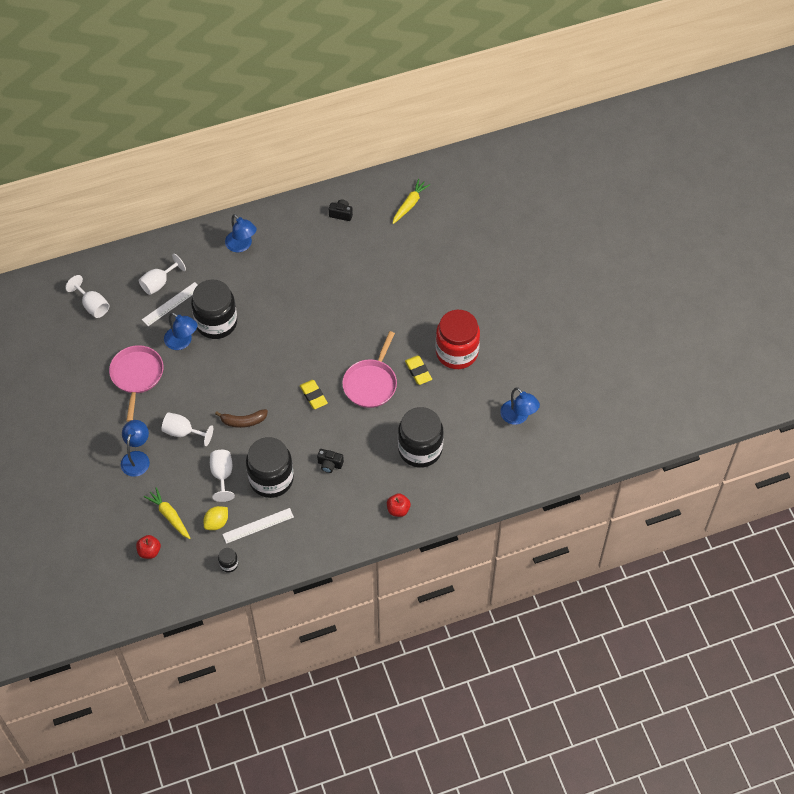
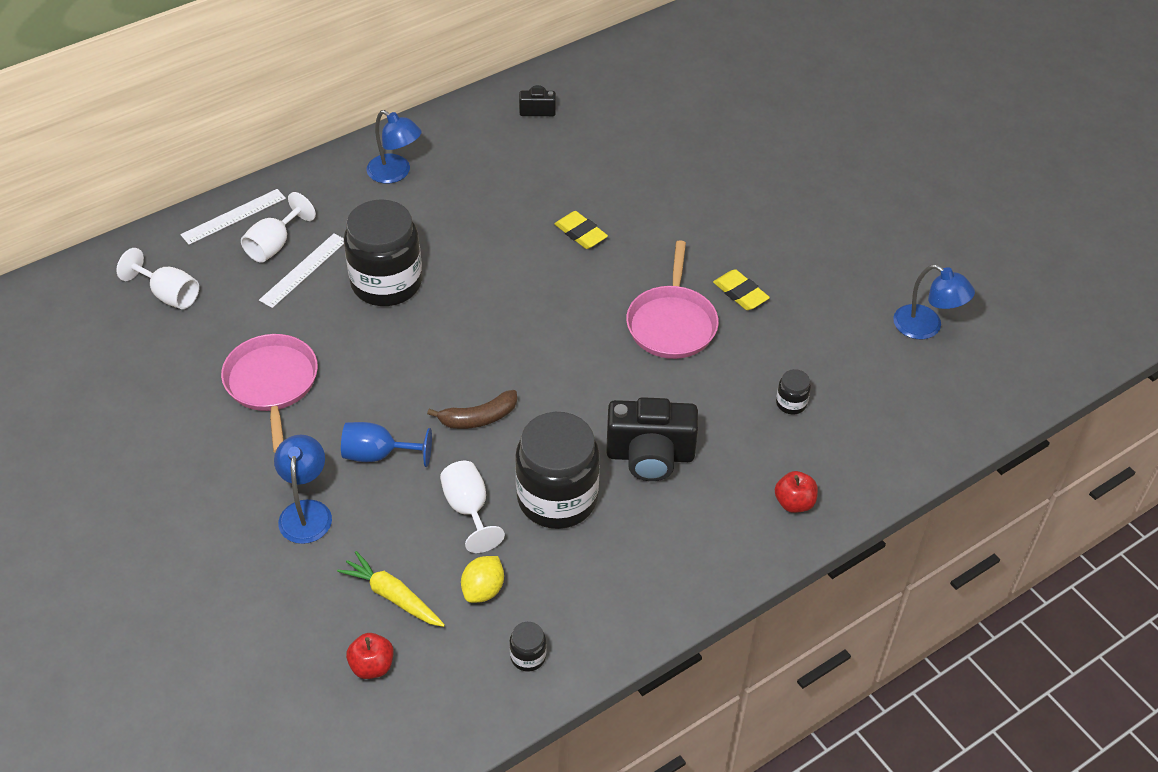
camera: 15 degrees left, 10 degrees down
white goblet [162,412,213,446] -> blue goblet [341,422,432,467]
blue lamp [164,312,198,350] -> none
white ruler [222,508,294,544] -> white ruler moved to [180,189,286,245]
yellow eraser [300,380,328,409] -> yellow eraser moved to [554,211,608,249]
black camera [317,449,344,473] -> black camera [606,397,698,481], size x2.00
yellow carrot [392,179,430,224] -> none
black jar [398,407,444,468] -> black jar [776,369,811,414], size x0.41
red jar [436,310,480,369] -> none

